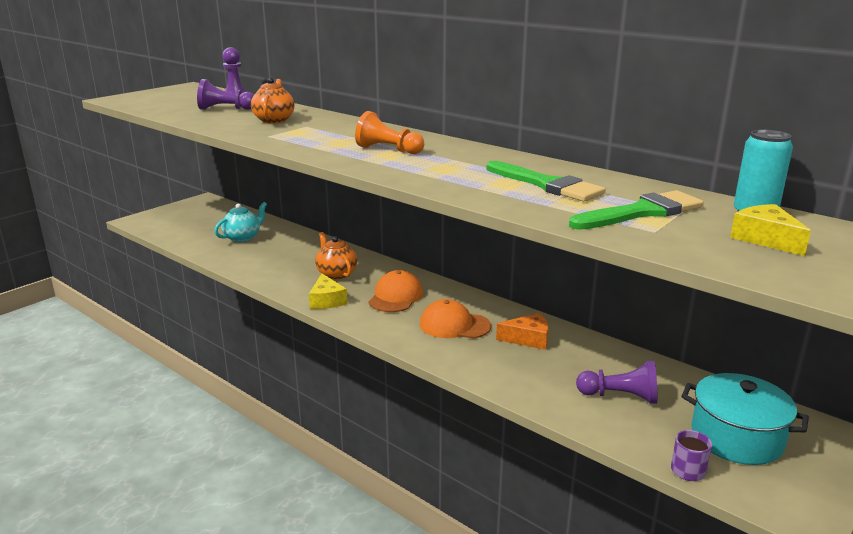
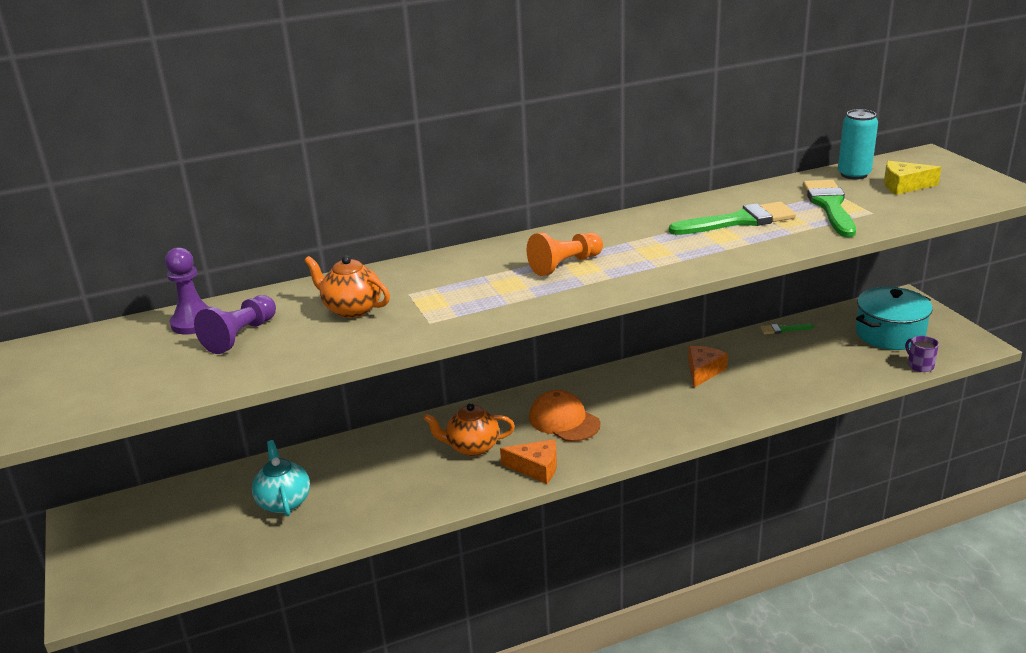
camera: 60 degrees left, 5 degrees up
yellow cheese [309,274,347,309] -> orange cheese [500,439,557,484]
orange cap [420,299,491,338] -> none
purple pawn [576,361,657,404] -> none
none -> green brush [760,323,814,334]

